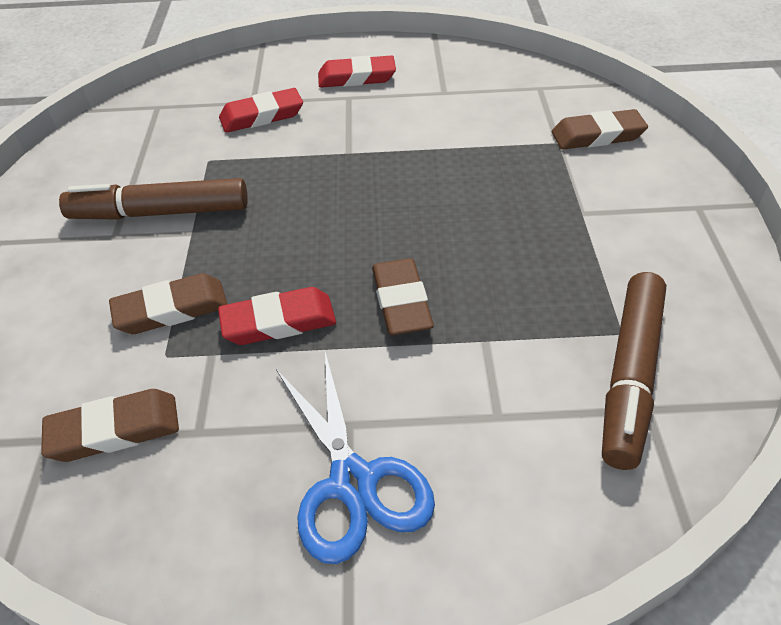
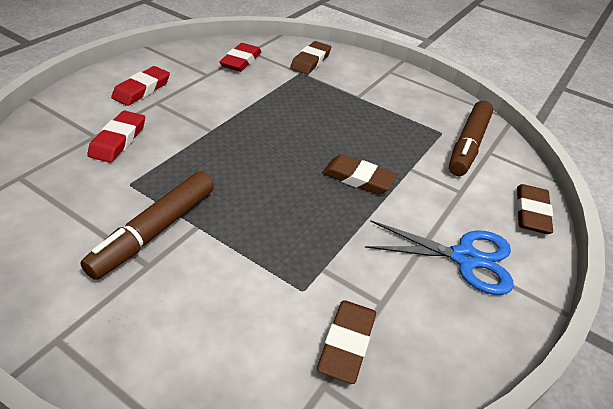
camera: 60 degrees left, 5 degrees down
brown eraser [109,273,227,334] -> brown eraser moved to [516,184,553,234]
red eraser [218,287,336,345] -> red eraser moved to [219,43,262,72]
brown marker [602,272,666,470] -> brown marker turned 60 degrees clockwise [449,101,493,176]

